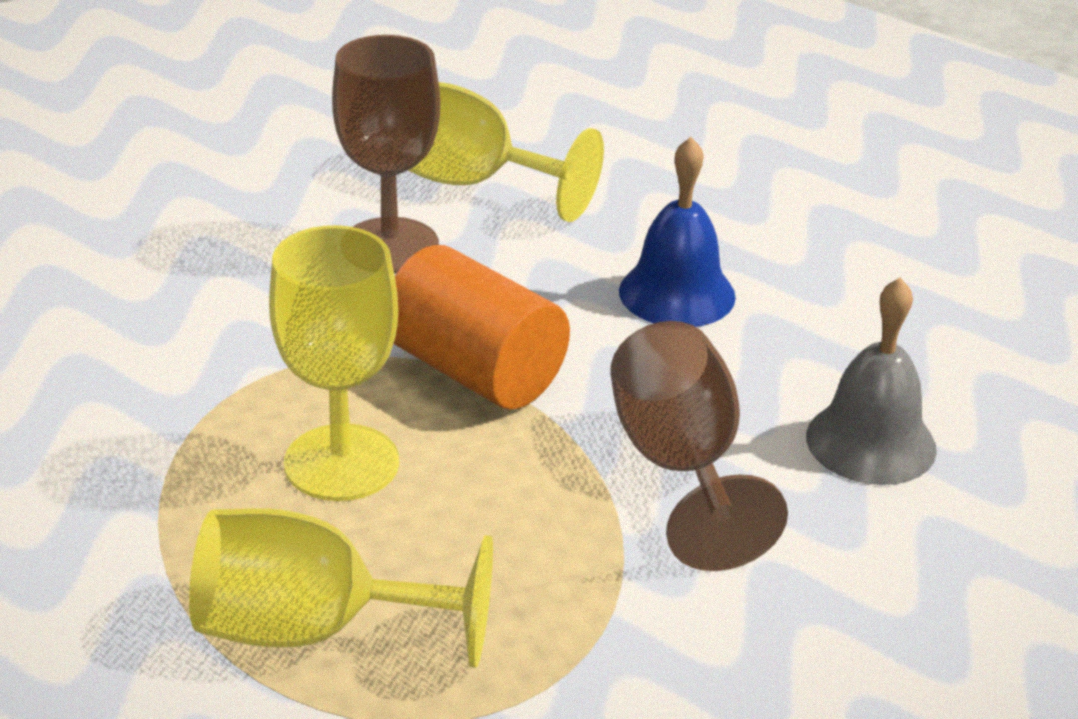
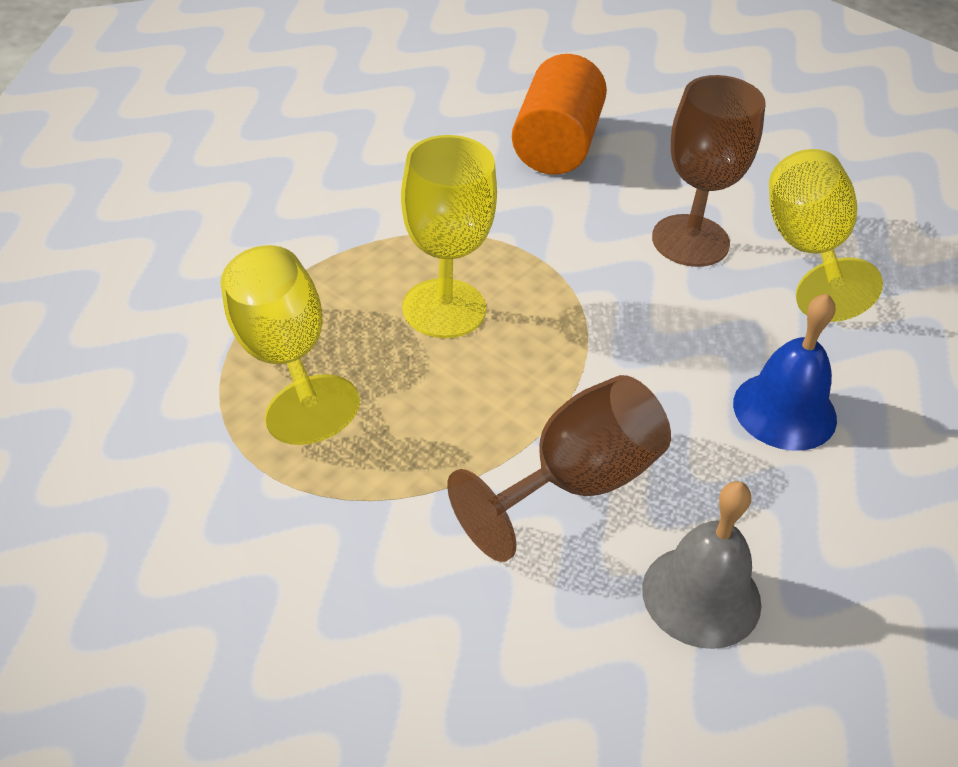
camera: 60 degrees right, 10 degrees up
orange cylinder [394,245,570,409] -> orange cylinder moved to [512,54,607,174]

